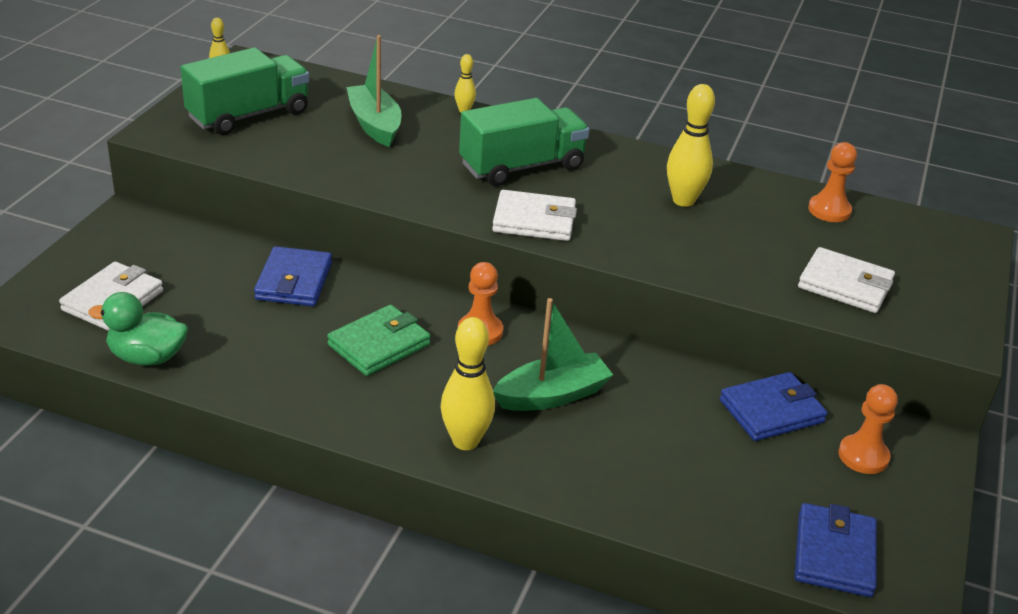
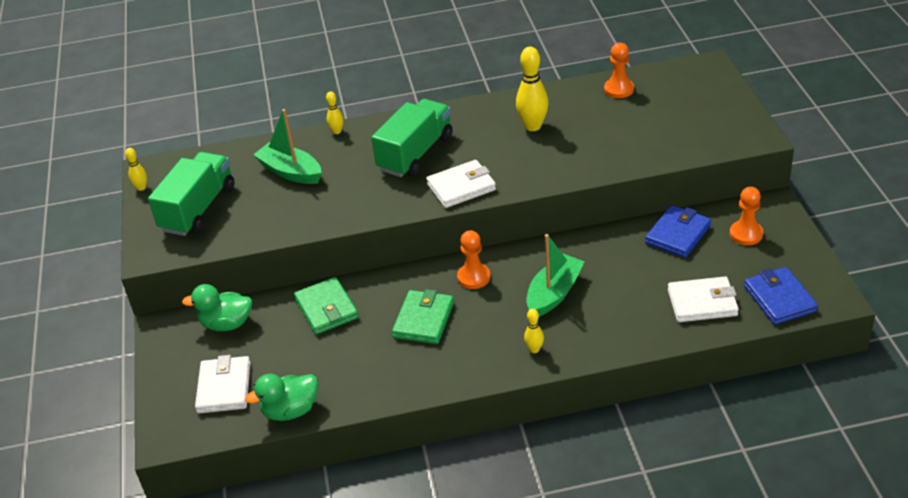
camera: 25 degrees left, 5 degrees up
blue wallet [254,246,332,306] -> green wallet [294,277,359,334]
yellow bowling pin [441,317,495,450] -> yellow bowling pin [524,309,544,353], size x0.53
white wallet [798,247,895,313] -> white wallet moved to [668,276,739,322]
none -> green duck [182,284,252,331]

